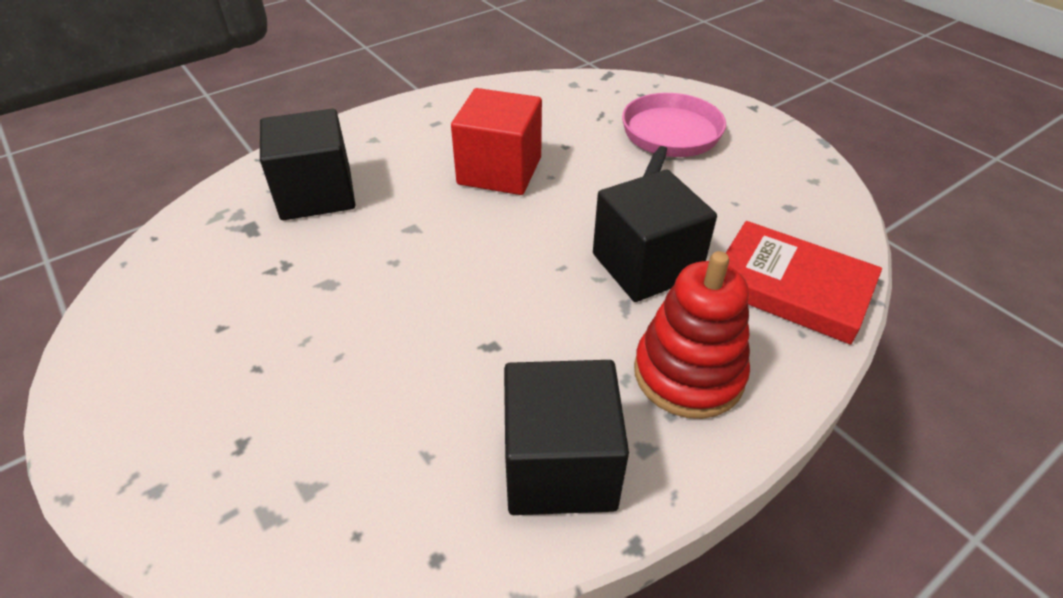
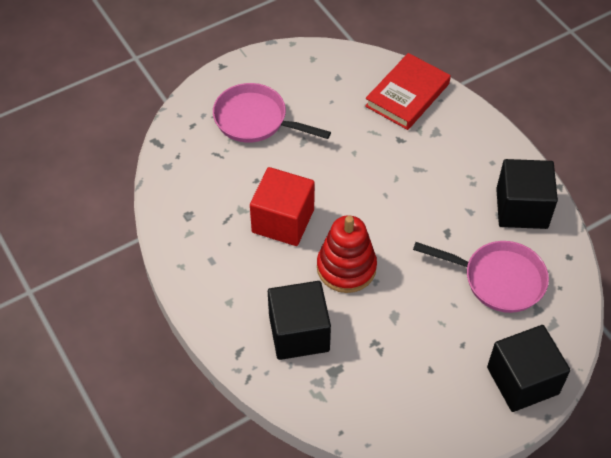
camera: 85 degrees left, 10 degrees up
black cube [593,170,717,302] -> black cube moved to [487,325,570,412]
red stacking toy [634,251,750,419] -> red stacking toy moved to [317,215,377,293]
none -> pink pan [413,241,549,313]

